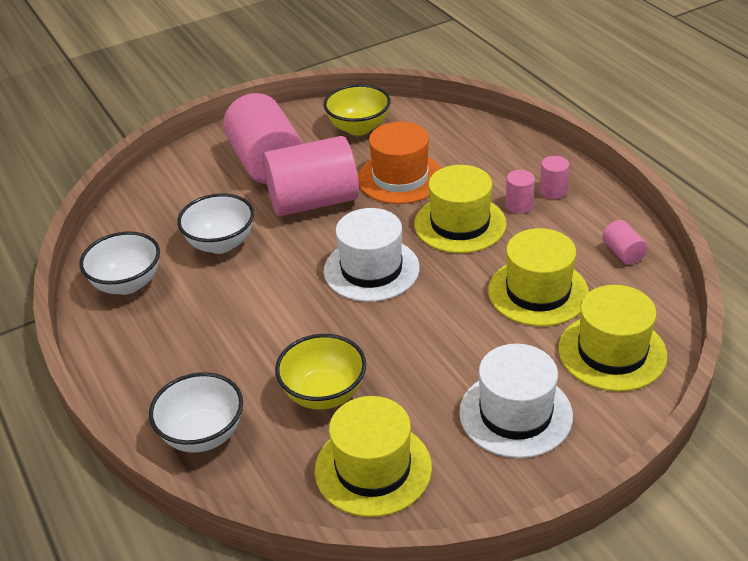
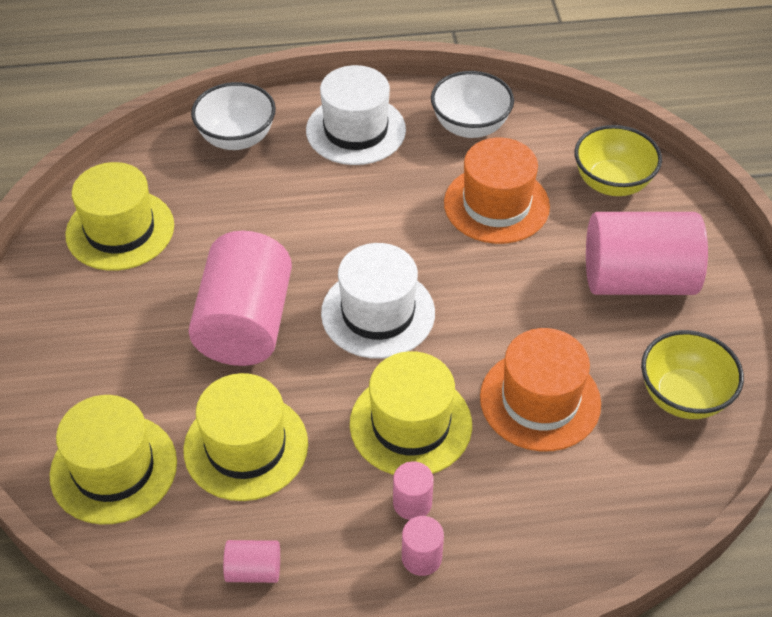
camera: 110 degrees right, 10 degrees up
white bowl [177,193,254,254] -> orange hat [444,138,550,244]
pink cylinder [263,136,359,216] -> pink cylinder moved to [188,231,292,366]
yellow bowl [275,334,366,410] -> yellow bowl moved to [575,125,662,196]
white hat [459,344,573,458] -> white hat moved to [306,65,406,165]

